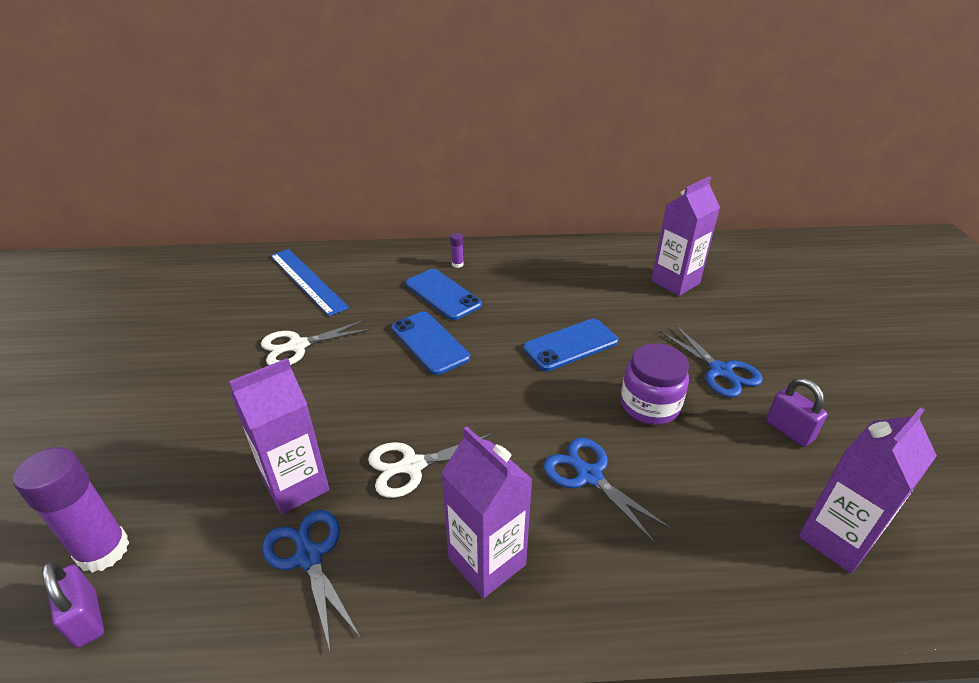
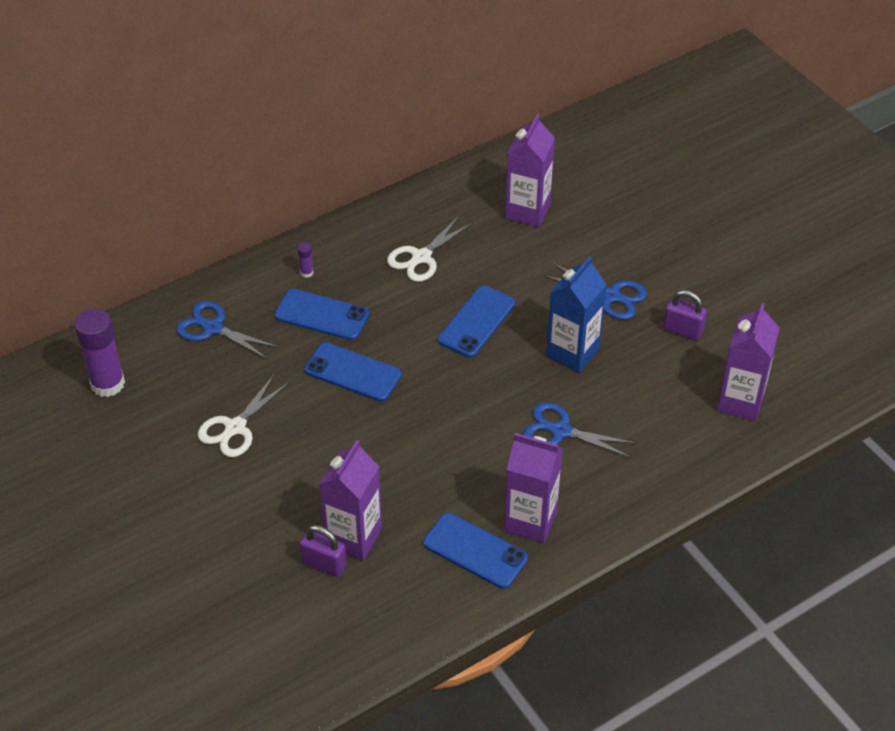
camera: 30 degrees left, 10 degrees up
purple glue stick [13,447,129,573] -> purple glue stick moved to [74,309,125,397]
purple padlock [42,561,104,648] -> purple padlock moved to [300,525,347,577]
blue scissors [262,510,361,654] -> blue scissors moved to [176,301,279,359]
blue ruler [270,249,349,316] -> none
white scissors [368,433,494,498] -> white scissors moved to [387,216,473,282]
purple jar [621,343,689,425] -> blue carton [546,256,607,373]
none -> blue phone [423,513,528,589]

